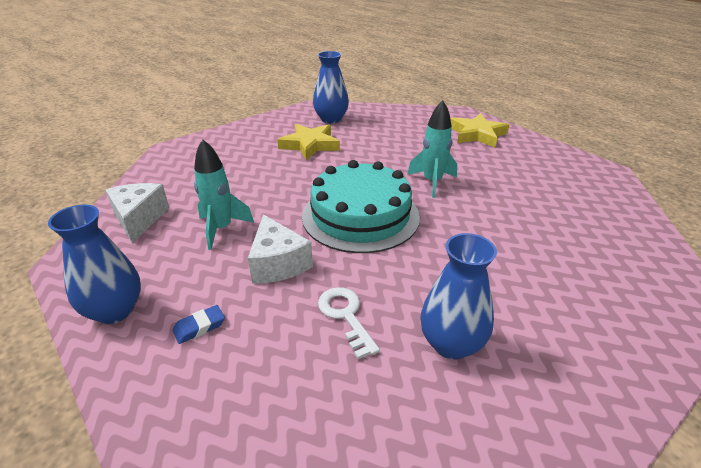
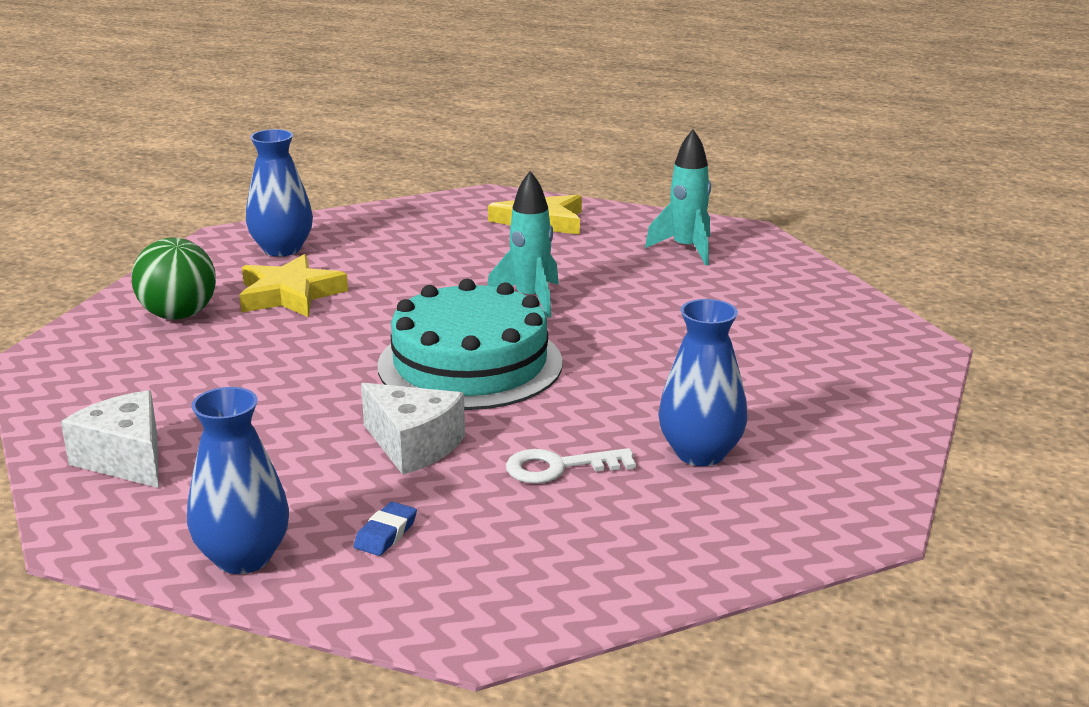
camera: 30 degrees left, 10 degrees down
turquoise rocket [194,139,254,250] -> turquoise rocket moved to [645,129,711,266]
white key [318,287,380,359] -> white key turned 45 degrees counterclockwise [506,448,636,483]
none -> green ball [132,238,216,320]

